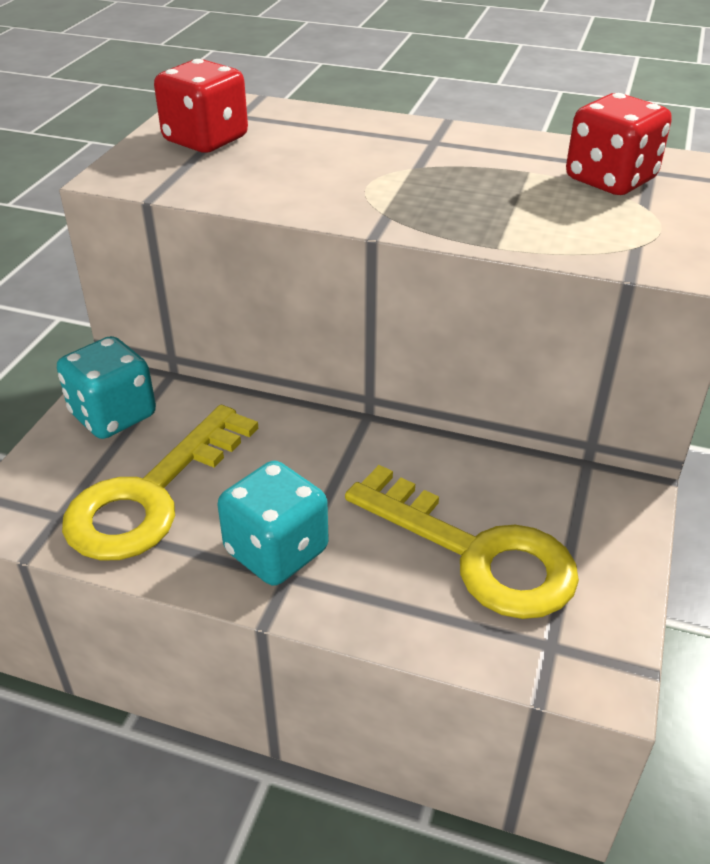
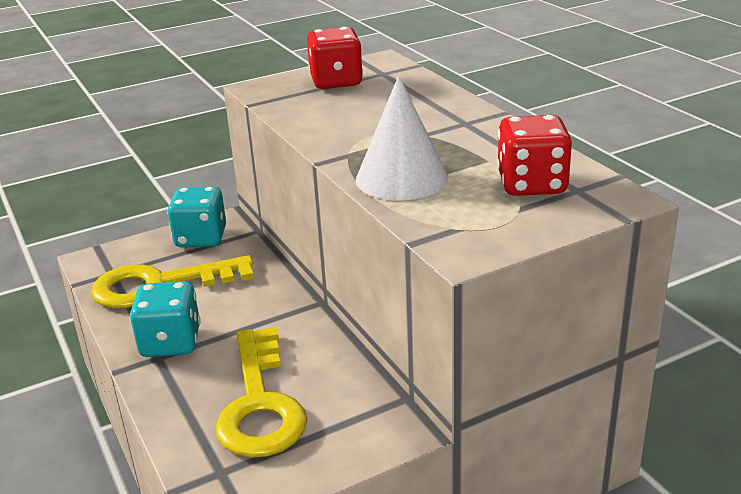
camera: 45 degrees right, 10 degrees down
none -> white cone [356,75,448,201]

